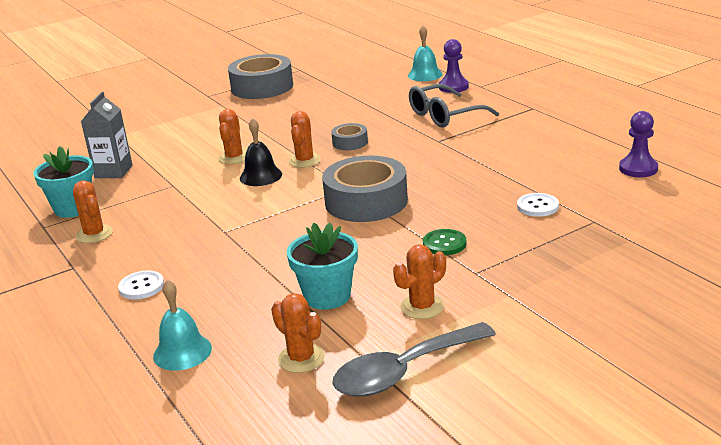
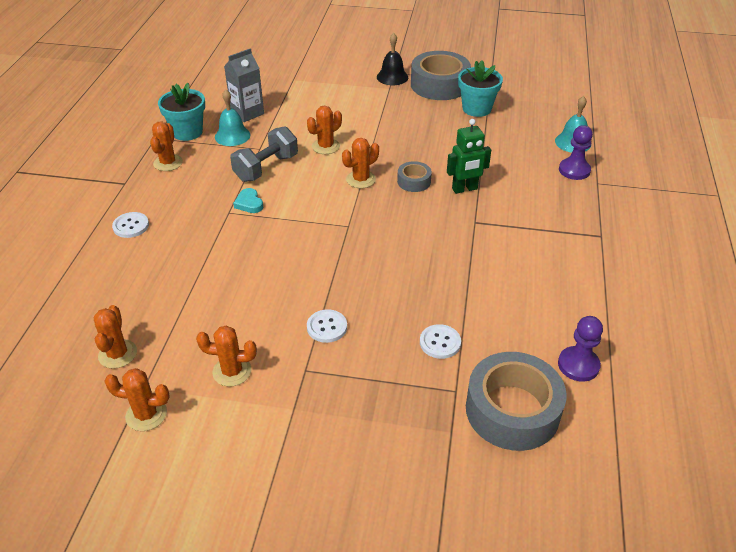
camera: 40 degrees right, 15 degrees up
turquoise bell [153,279,212,371] -> turquoise bell moved to [215,90,250,146]
black bell [240,118,282,186] -> black bell moved to [377,33,408,85]
turquoise flower pot [287,223,358,310] -> turquoise flower pot moved to [458,60,503,117]
grey tape [322,156,408,222] -> grey tape moved to [466,352,567,451]
grey spoon [332,322,496,397] -> orange cactus [104,368,170,431]
grey glasses [409,84,499,128] -> none
green button [423,229,467,255] -> white button [307,309,347,343]
none -> grey dumbbell [230,126,298,182]
none -> turquoise heart [233,188,263,213]
none -> green robot [447,119,491,194]

